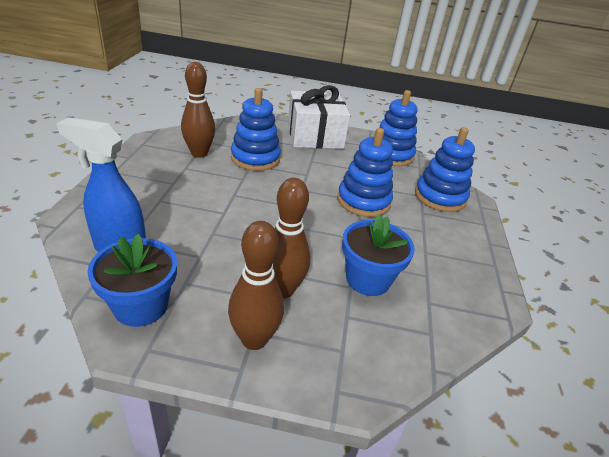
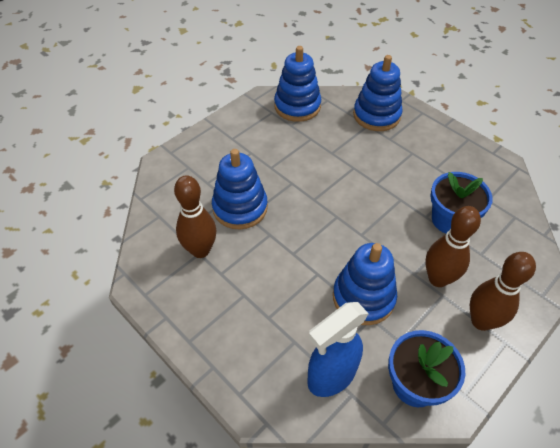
camera: 50 degrees left, 15 degrees up
white gift [288,85,350,149] -> none
blue stacking toy [337,128,393,217] -> blue stacking toy moved to [333,243,397,325]

